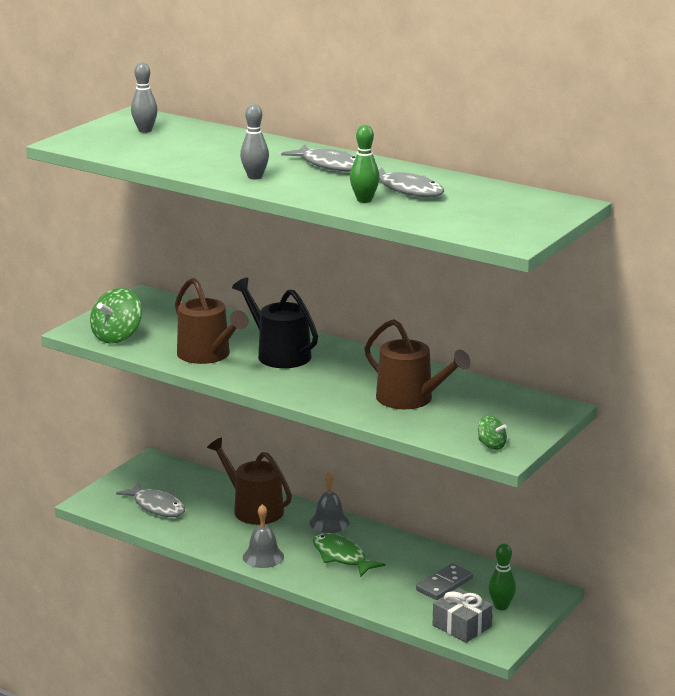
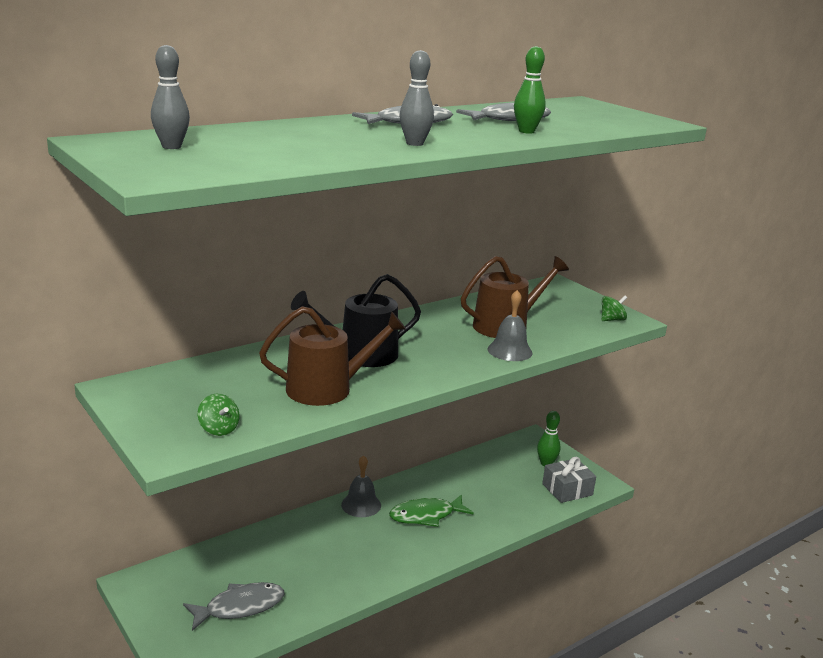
camera: 70 degrees left, 0 degrees up
green spinning top [90,288,142,344] -> green spinning top [198,394,239,436], size x0.55
brown watering can [207,438,292,525] -> none
grey bell [243,504,284,568] -> grey bell moved to [487,290,533,361]
grey domino [416,563,473,600] -> none

